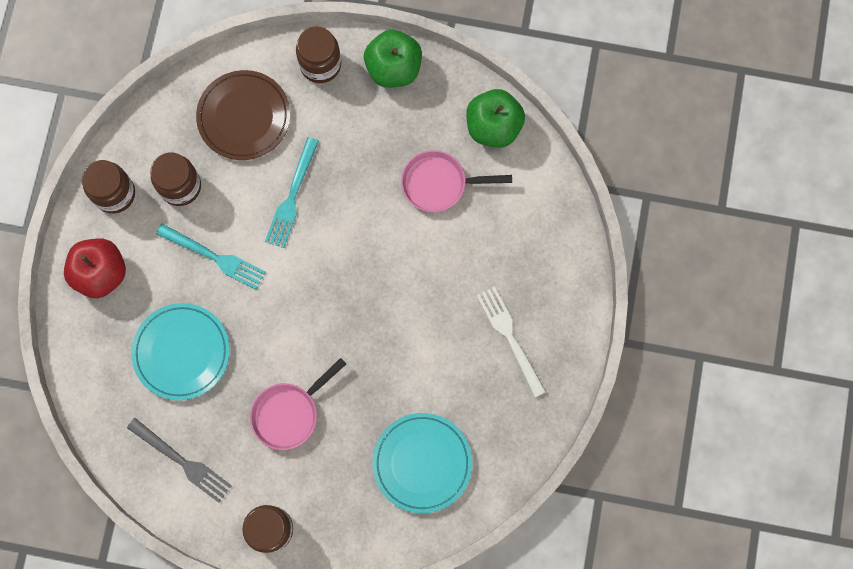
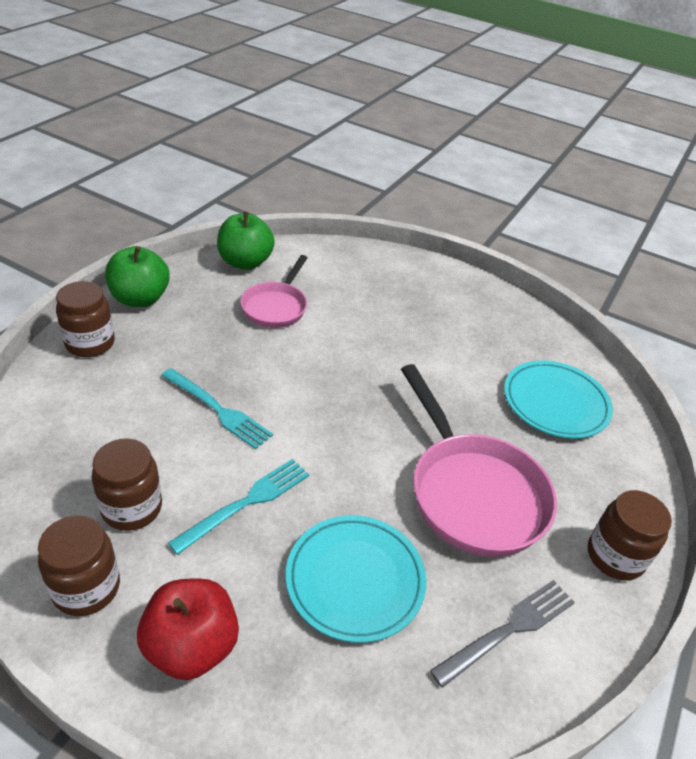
camera: 75 degrees left, 35 degrees down
brown plate [196,70,290,160] -> none
pink pan [250,358,346,450] -> pink pan [401,364,557,557], size x1.68
white fork [477,286,546,397] -> none

